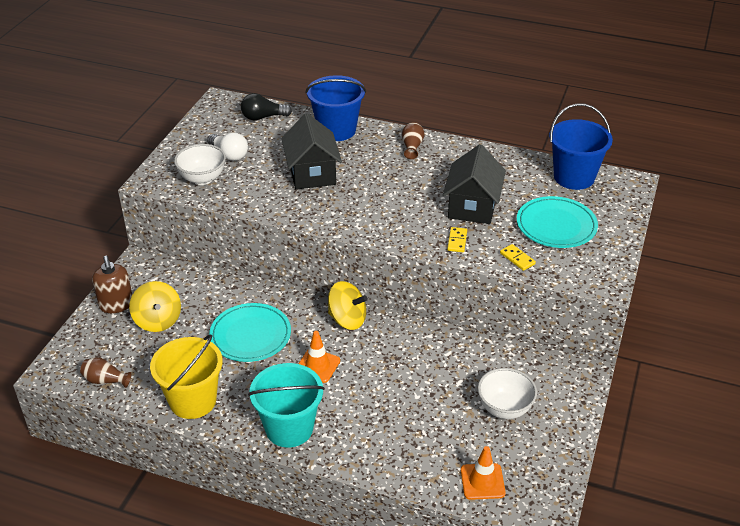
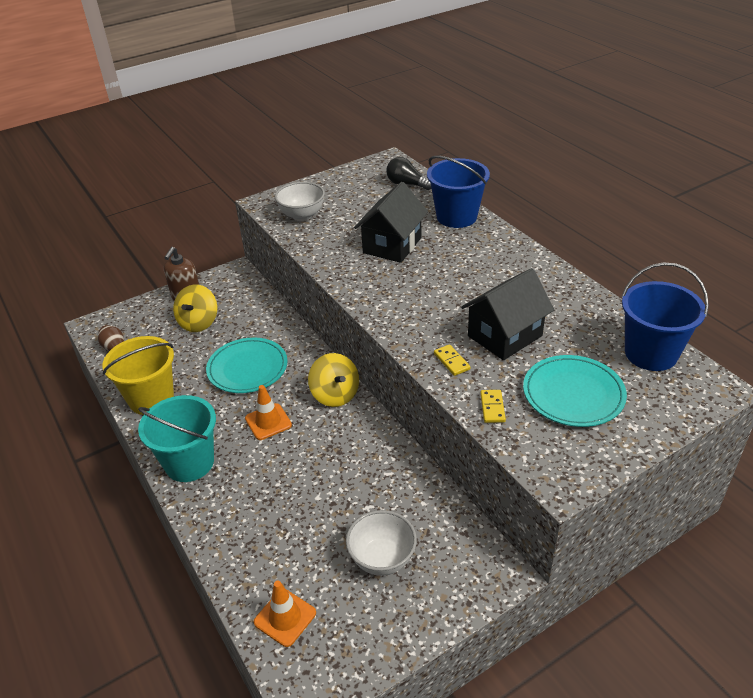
camera: 40 degrees right, 0 degrees up
white light bulb [207,132,248,161] -> none
brown vase [402,122,424,159] -> none
yellow domino [447,227,467,252] -> yellow domino turned 75 degrees counterclockwise [434,344,471,376]

